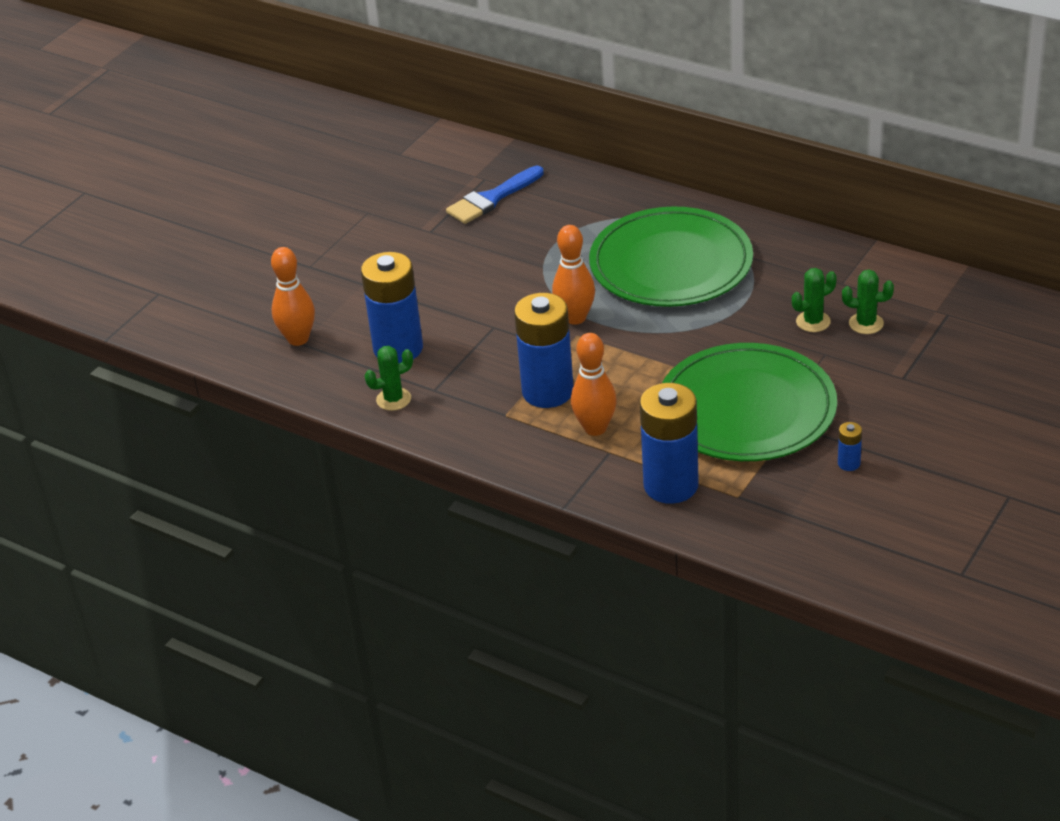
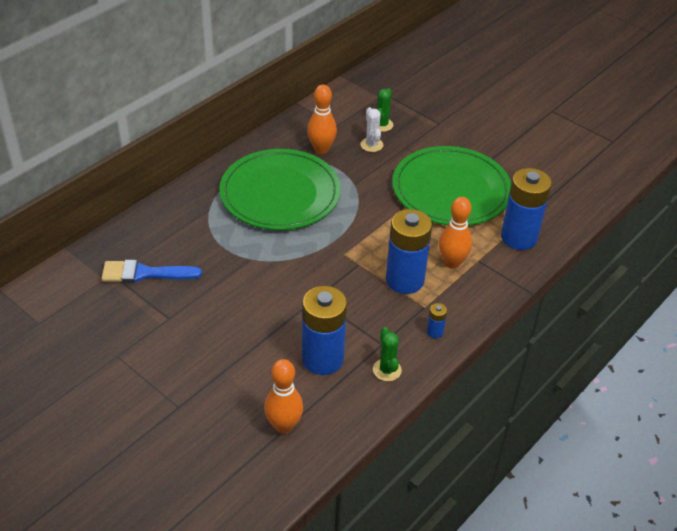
camera: 85 degrees left, 5 degrees up
blue brush [446,166,544,224] -> blue brush turned 120 degrees clockwise [101,260,202,283]
orange bowling pin [552,225,595,325] -> orange bowling pin moved to [307,84,337,154]
green cactus [792,268,837,332] -> white cactus [360,107,383,152]
blue battery [838,422,862,471] -> blue battery moved to [427,303,447,338]

